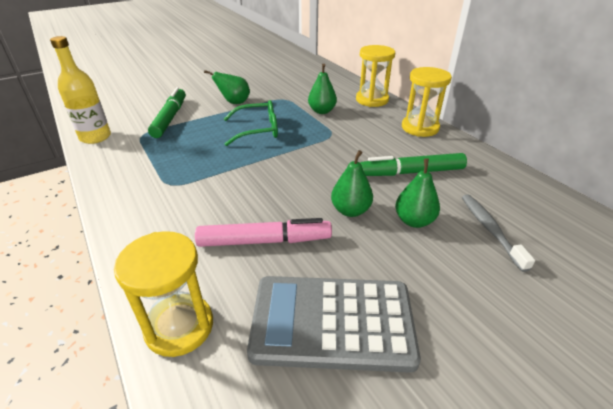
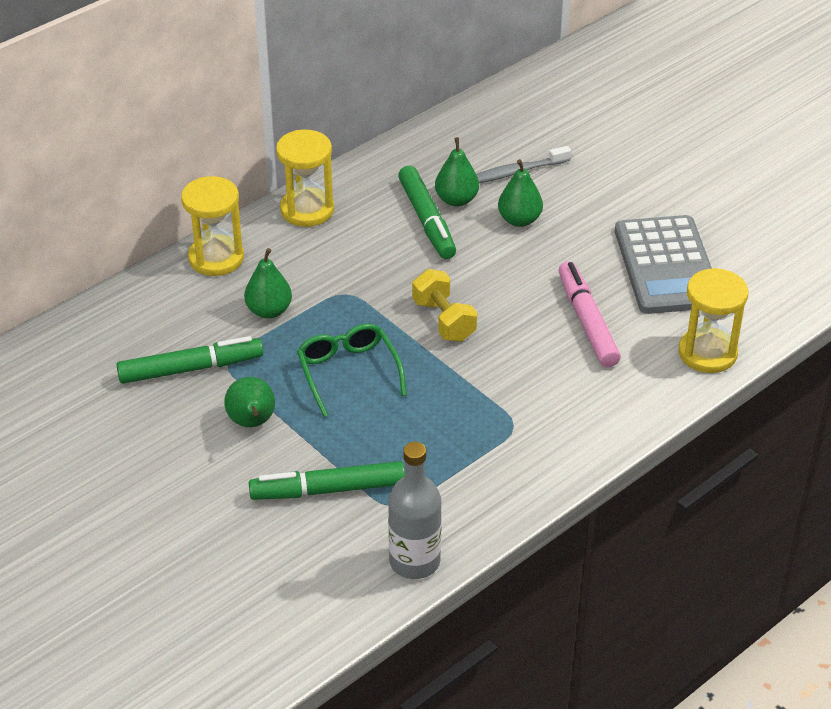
camera: 100 degrees left, 5 degrees up
yellow bottle [50,36,111,144] -> grey bottle [388,442,442,579]
green pear [331,150,373,217] -> green pear moved to [435,137,479,207]
none -> green marker [116,336,263,384]
none -> yellow dumbbell [412,269,477,342]

